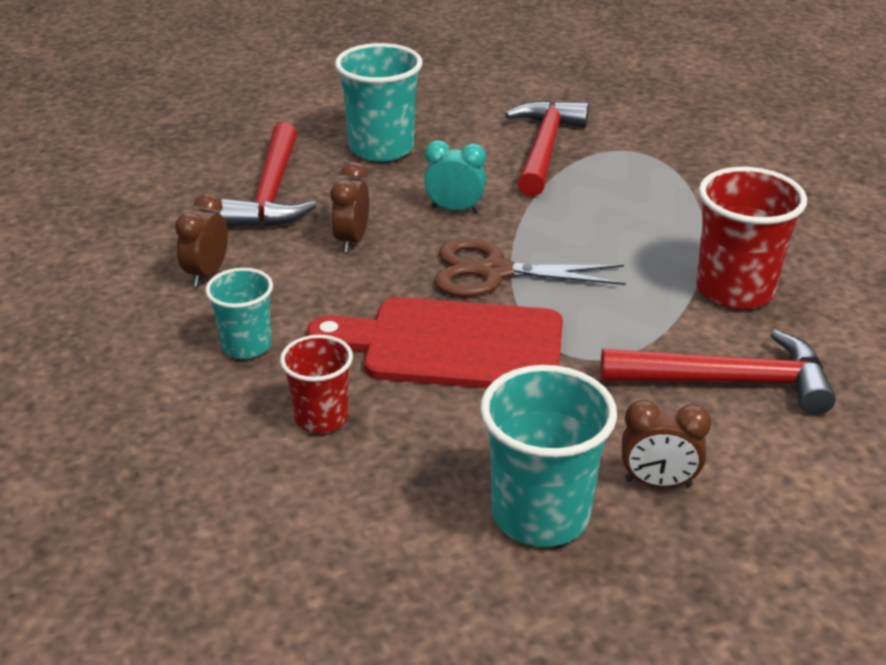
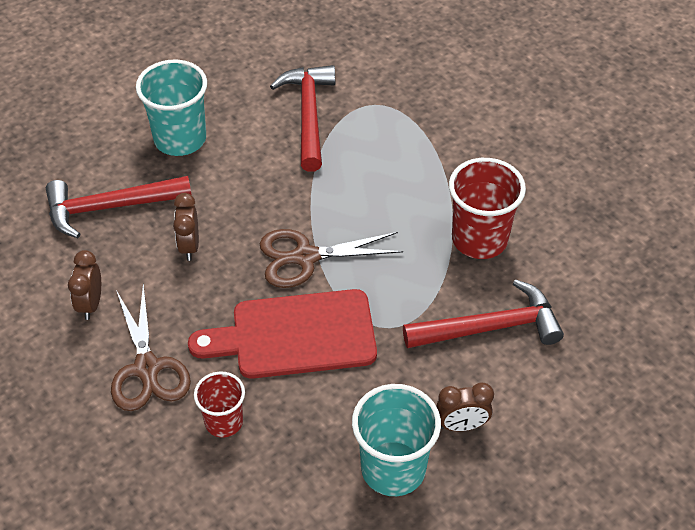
camera: 15 degrees left, 15 degrees up
turquoise cup [205,268,273,359] -> brown scissors [111,283,191,411]
red hammer [219,122,317,227] -> red hammer turned 90 degrees clockwise [46,176,191,238]
turquoise clock [424,140,486,212] -> none

